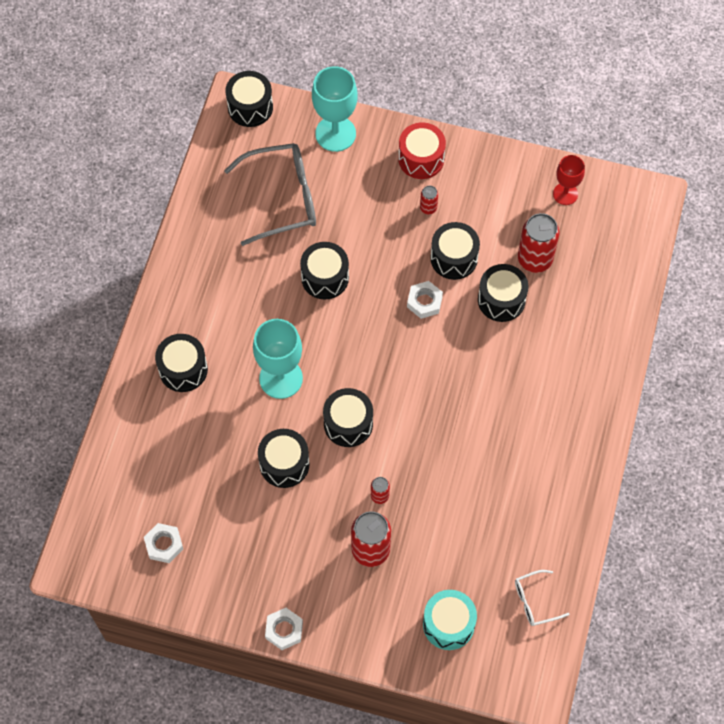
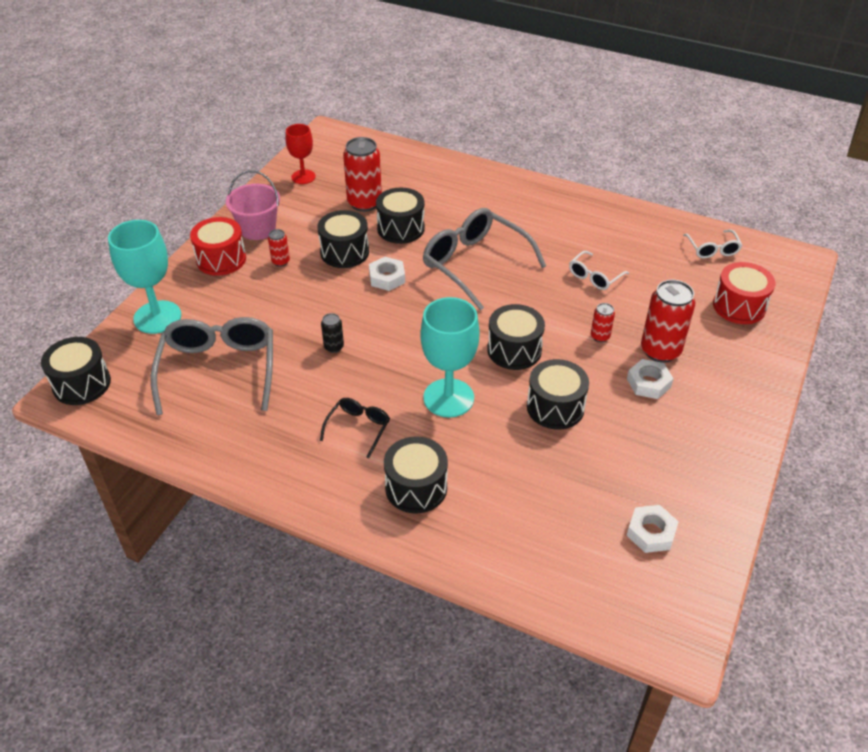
camera: 80 degrees left, 20 degrees down
white nut [265,608,303,650] -> white nut moved to [627,359,674,399]
black drum [300,242,349,300] -> black can [321,313,344,353]
turquoise drum [423,590,477,650] -> red drum [713,262,775,324]
none -> pink bucket [226,170,280,240]
none -> black glasses [320,398,390,458]
none -> grey glasses [423,208,546,311]
none -> white glasses [569,251,629,290]

